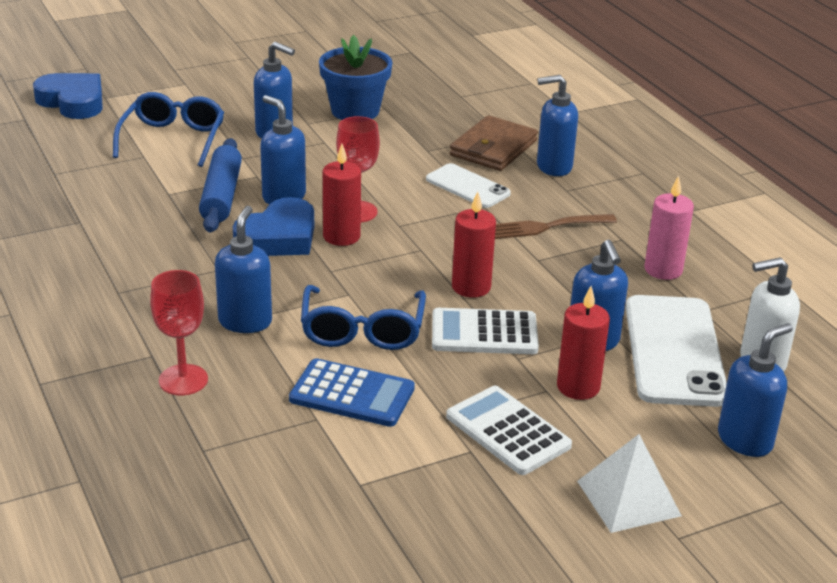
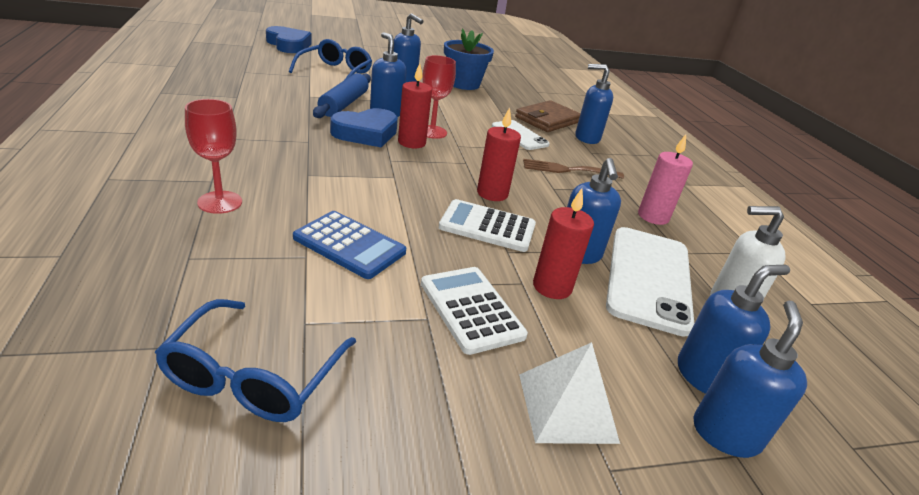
camera: 10 degrees right, 0 degrees up
blue soap dispenser [215,206,272,333] -> blue soap dispenser moved to [694,301,807,458]
blue glasses [301,285,426,350] -> blue glasses moved to [155,299,356,422]

